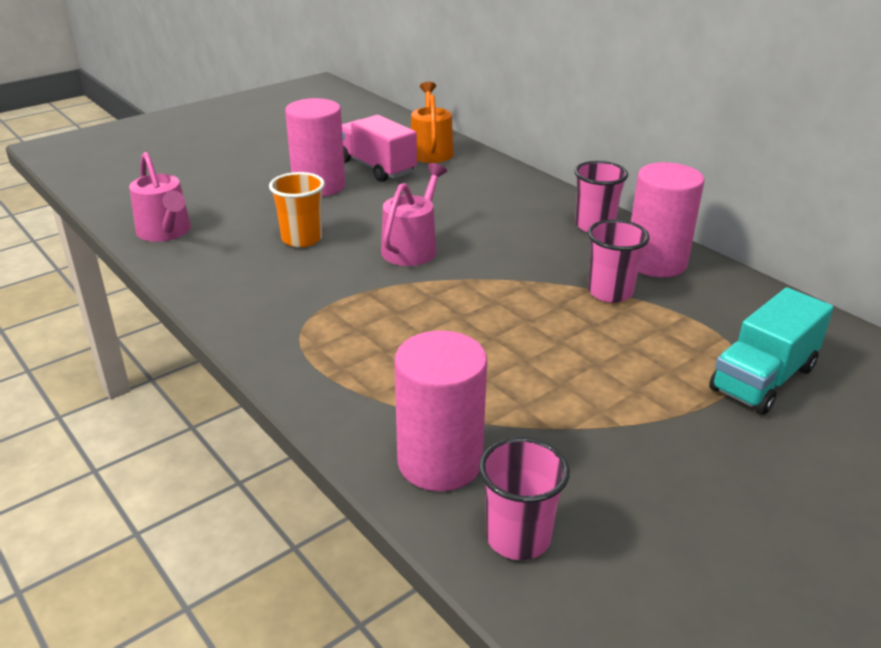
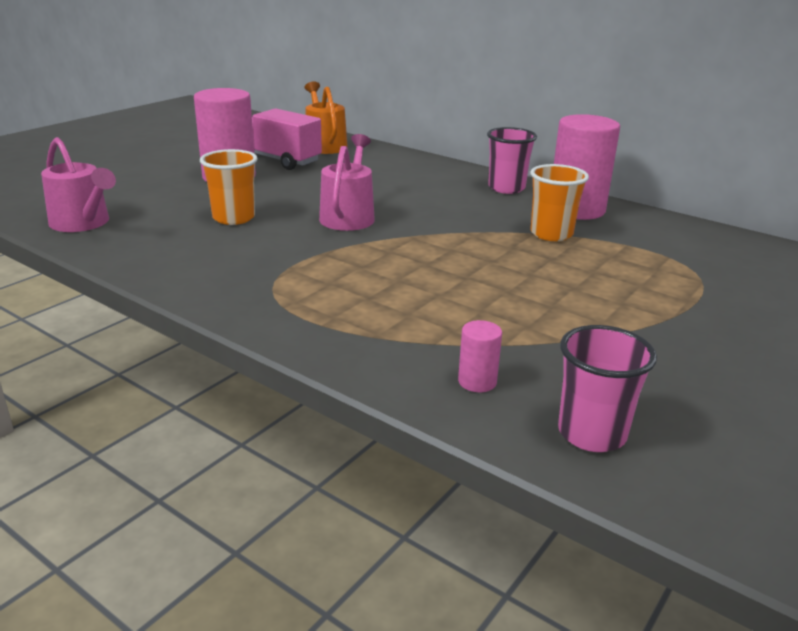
camera: 15 degrees left, 5 degrees down
pink cylinder [395,331,487,491] -> pink cylinder [458,320,502,392], size x0.44
pink cup [588,219,650,303] -> orange cup [530,164,589,241]
turquoise truck [709,287,834,415] -> none

